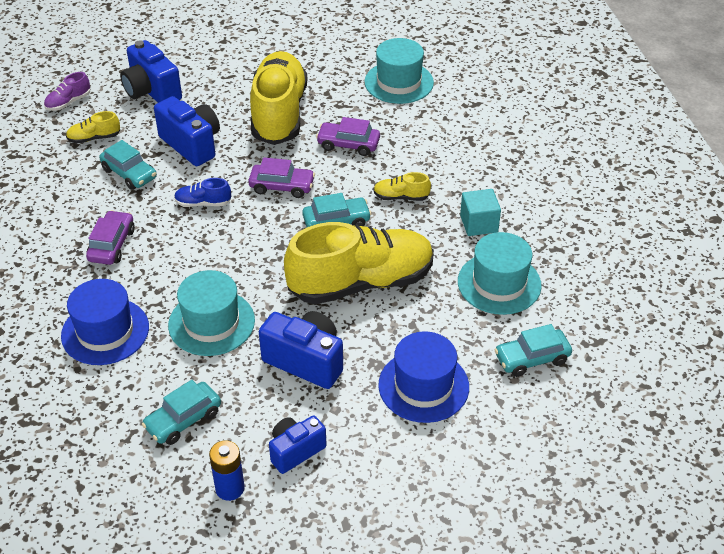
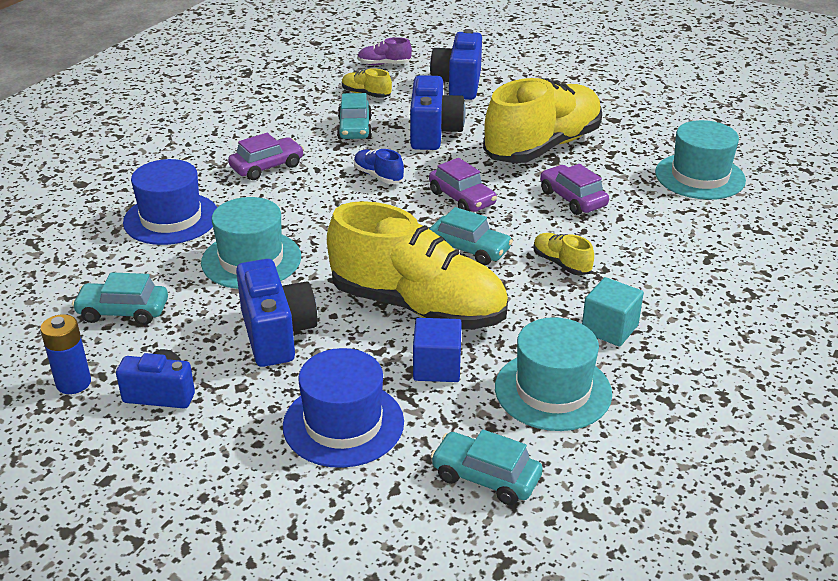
camera: 45 degrees right, 10 degrees down
none -> blue cube [413,318,462,382]

